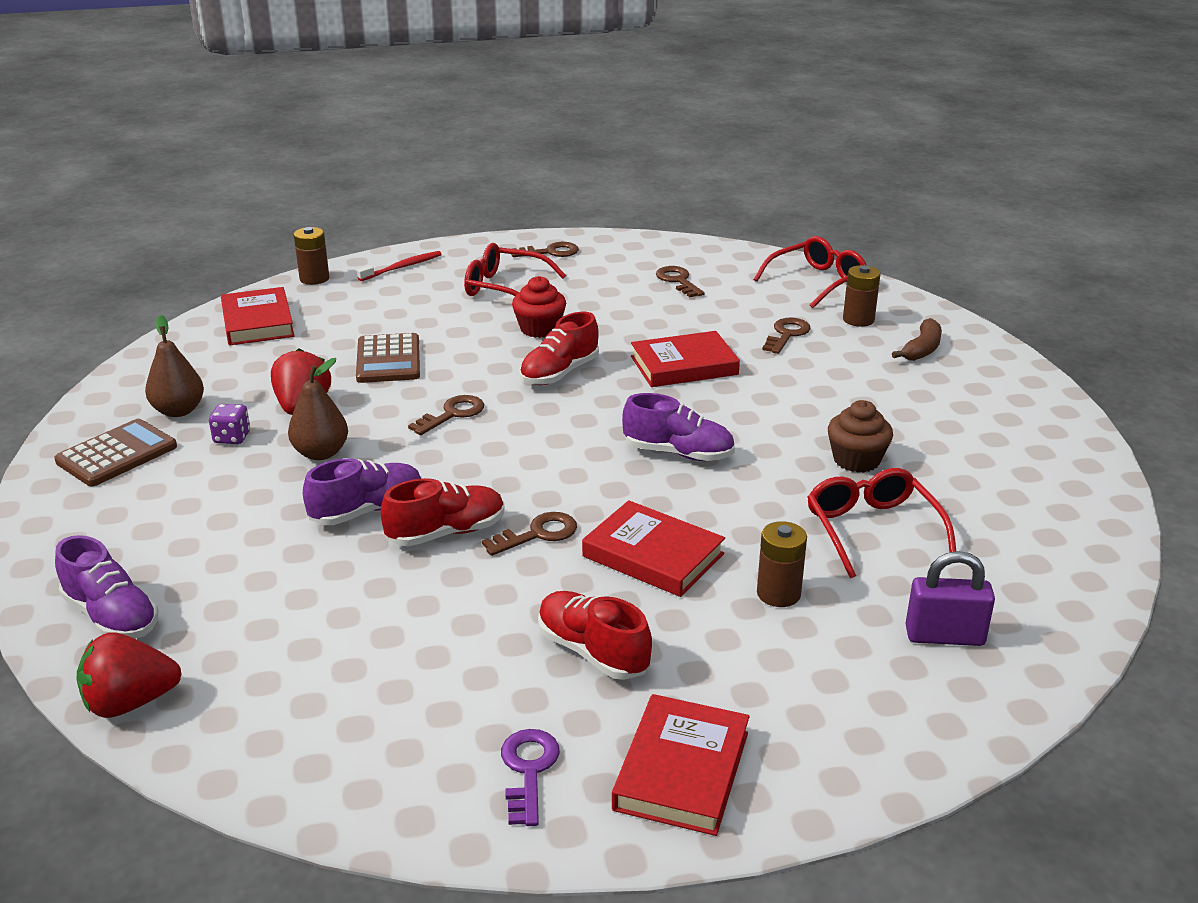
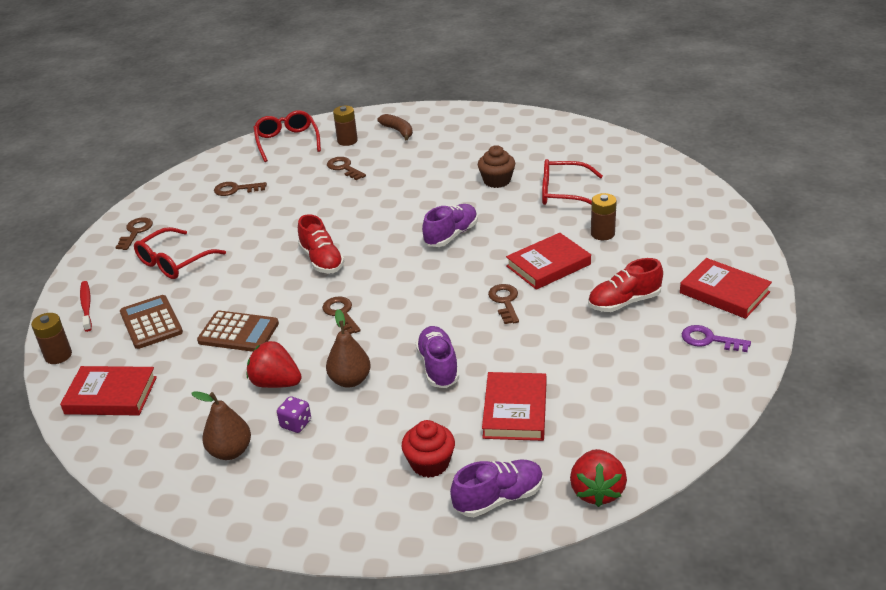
camera: 65 degrees left, 5 degrees up
brown calculator [54,419,177,486] -> brown calculator moved to [120,295,183,349]
red shoe [380,478,504,546] -> none
red cupcake [512,276,566,338] -> red cupcake moved to [402,420,455,478]
red book [631,331,740,387] -> red book moved to [482,372,546,441]
purple padlock [905,551,995,646] -> none

